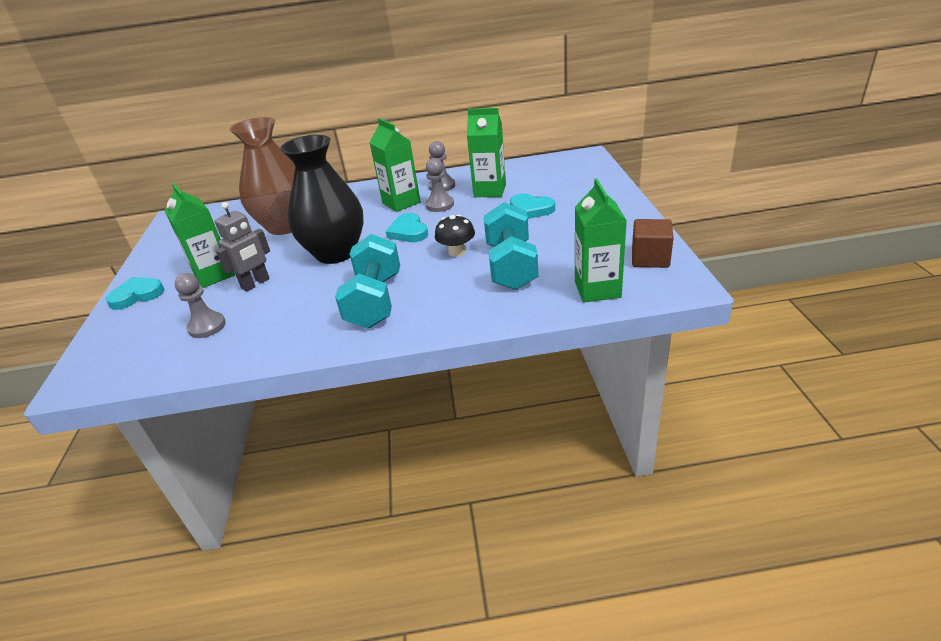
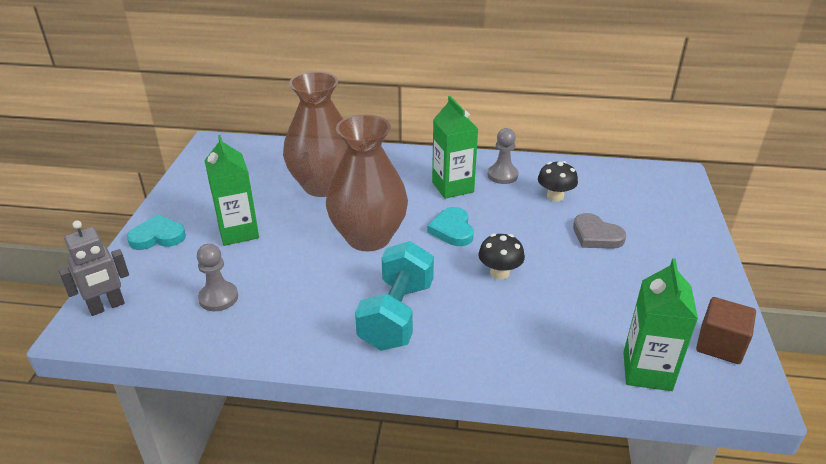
camera: 10 degrees right, 0 degrees up
grey robot [215,202,270,291] -> grey robot moved to [59,220,129,316]
black vase [280,135,364,264] -> brown vase [326,114,408,251]
grey pawn [426,158,454,212] -> none
green carton [467,108,506,197] -> black mushroom [538,161,578,202]
turquoise dumbbell [484,202,538,290] -> none
turquoise heart [510,194,555,219] -> grey heart [573,213,626,249]

